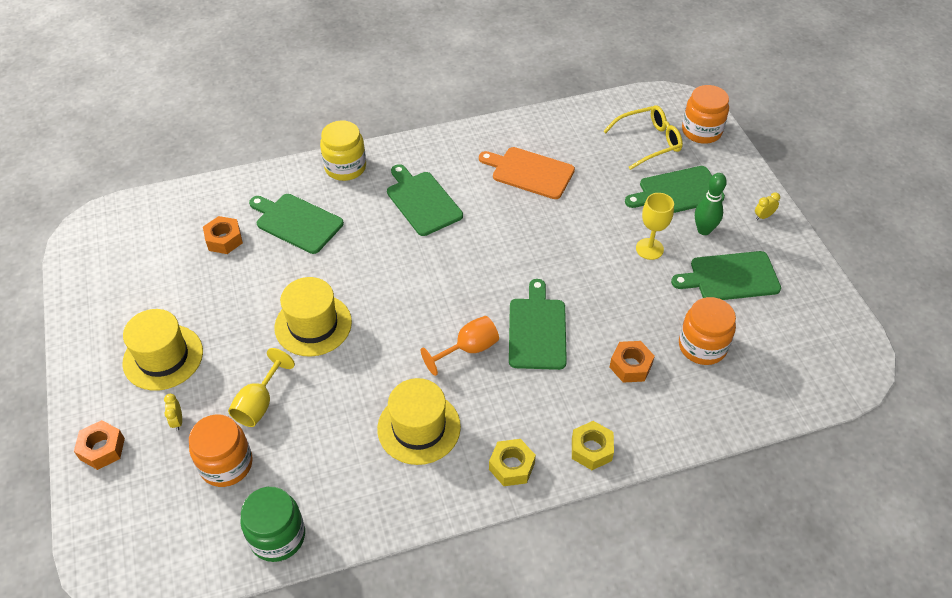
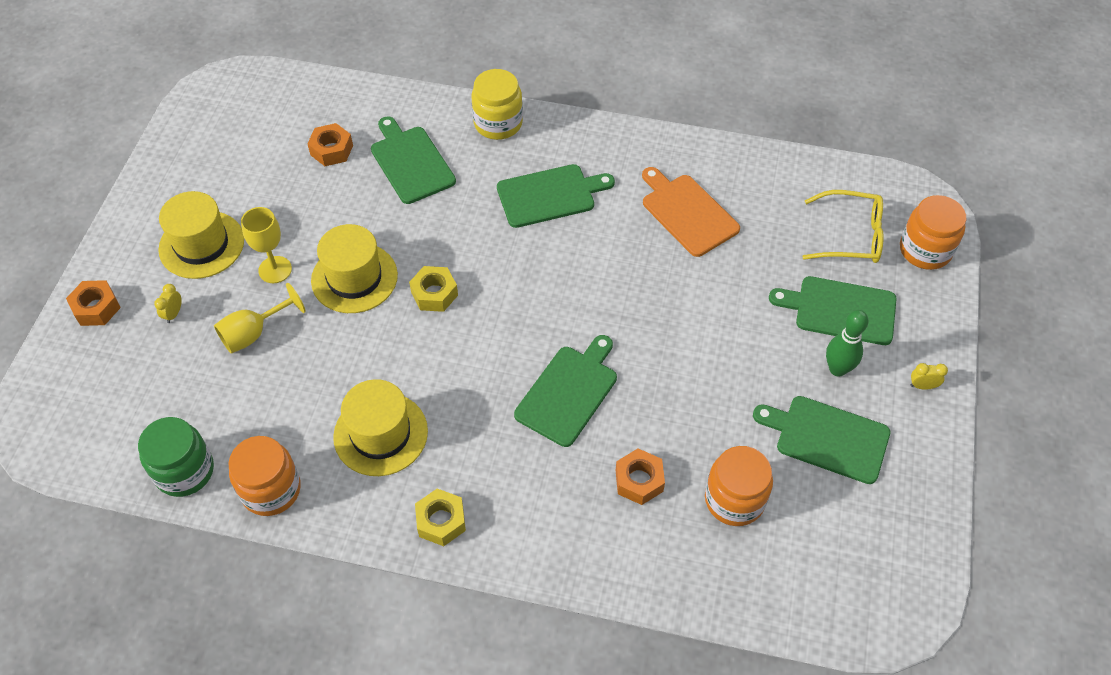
camera: 30 degrees right, 5 degrees up
orange jar [189,414,253,487] -> orange jar moved to [229,436,301,516]
green cutting board [387,164,463,236] -> green cutting board turned 75 degrees clockwise [497,164,615,228]
orange goblet [421,316,499,376] -> none
yellow nut [572,421,614,470] -> yellow nut moved to [409,266,458,312]
yellow goblet [636,193,674,260] -> yellow goblet moved to [241,207,292,283]

